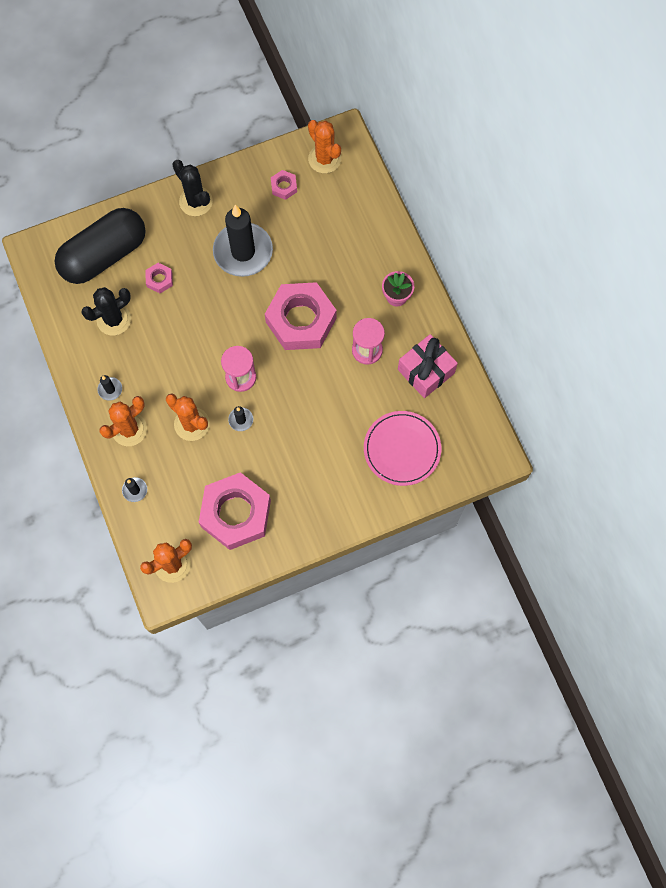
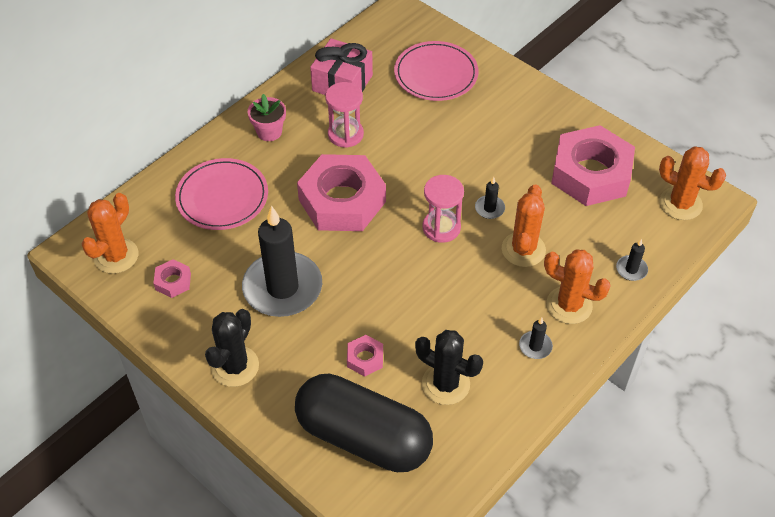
camera: 115 degrees left, 20 degrees down
none -> pink plate [175,158,268,230]

